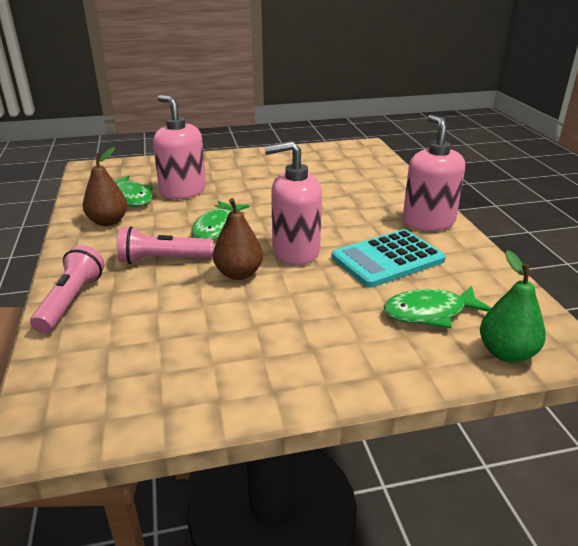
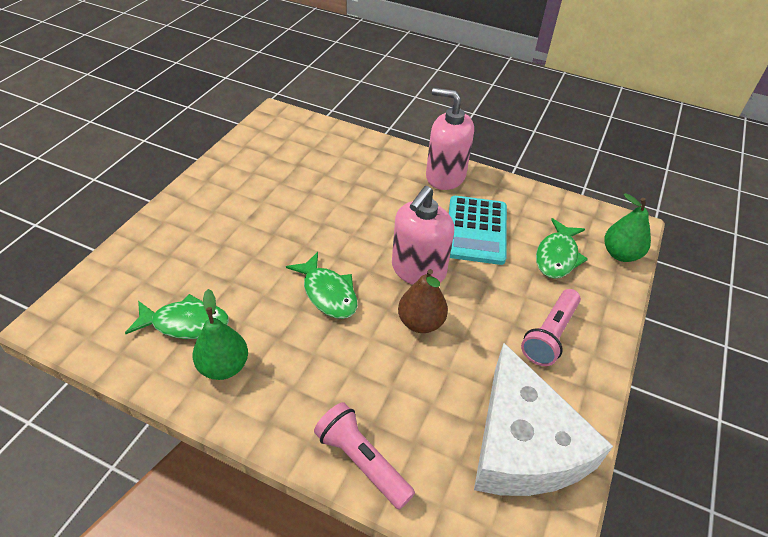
camera: 55 degrees left, 15 degrees up
brown pear [83,147,127,226] -> green pear [193,289,248,380]
pink flashlight [117,226,213,264] -> pink flashlight moved to [521,289,581,366]
pink soap dispenser [153,95,206,199] -> none
none -> white cheese [474,343,613,496]

